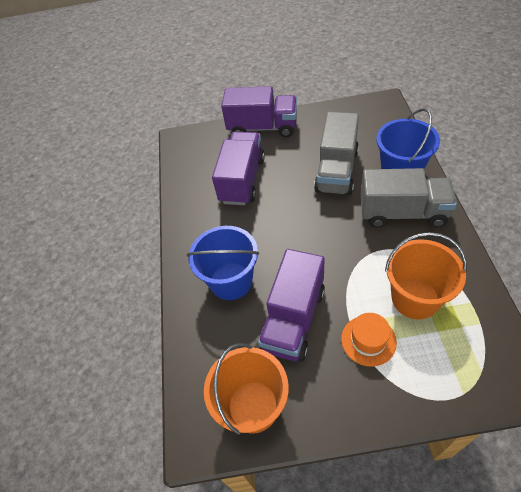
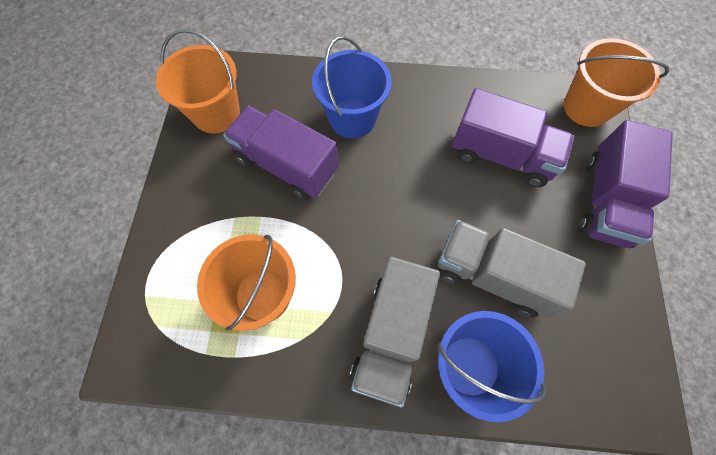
camera: 95 degrees right, 15 degrees up
orange hat [341,313,397,367] -> none
none -> orange bucket [564,38,670,127]

